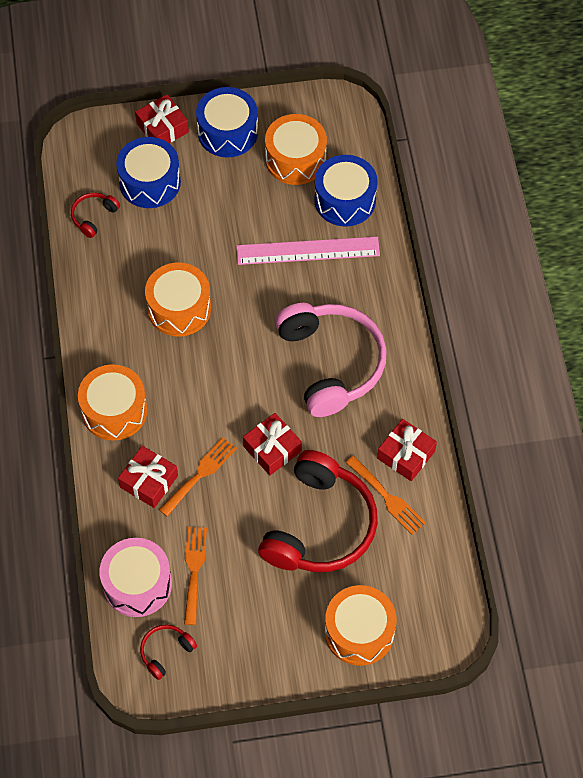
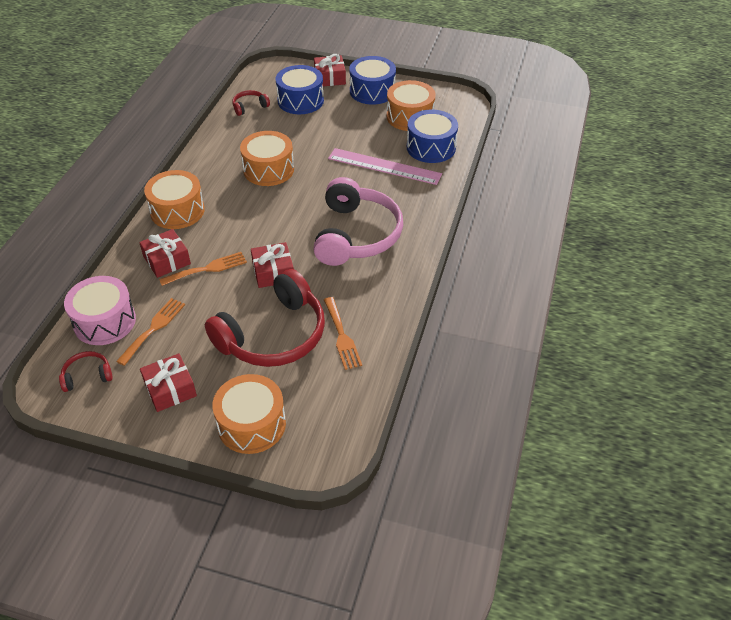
camera: 25 degrees right, 15 degrees down
red gift [377,419,437,481] -> red gift moved to [140,353,197,412]

